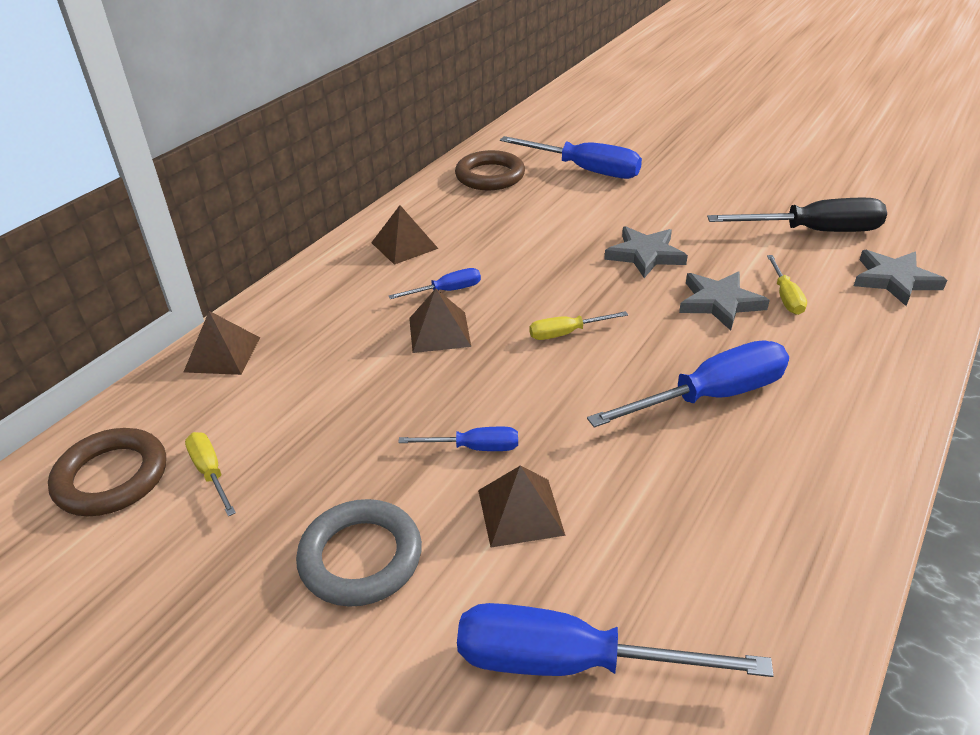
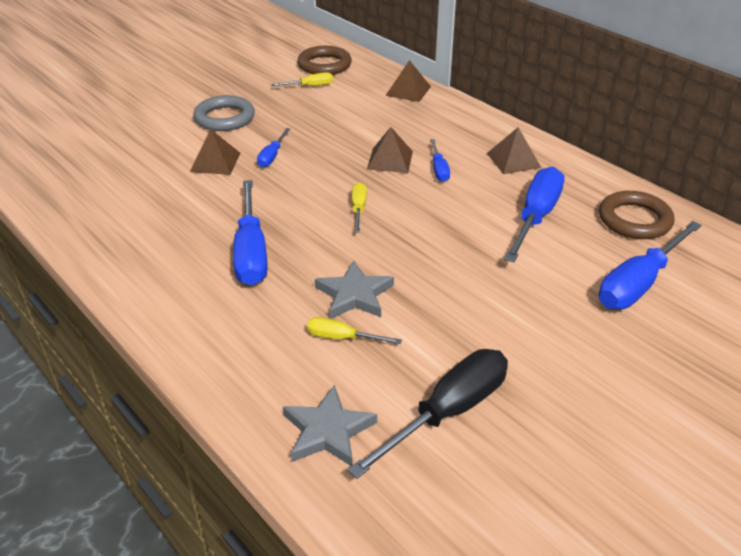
camera: 105 degrees right, 0 degrees up
blue screwdriver [457,603,774,677] -> blue screwdriver moved to [504,167,564,262]
grey star [604,226,688,278] -> none
black screwdriver [707,198,887,232] -> black screwdriver turned 150 degrees counterclockwise [347,349,508,479]

